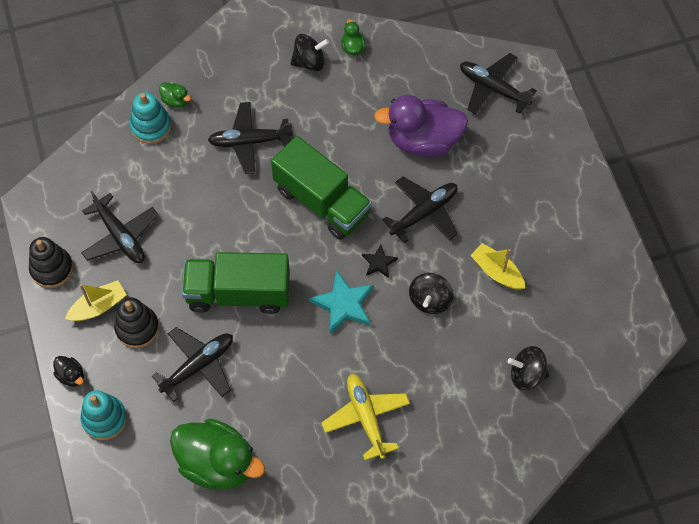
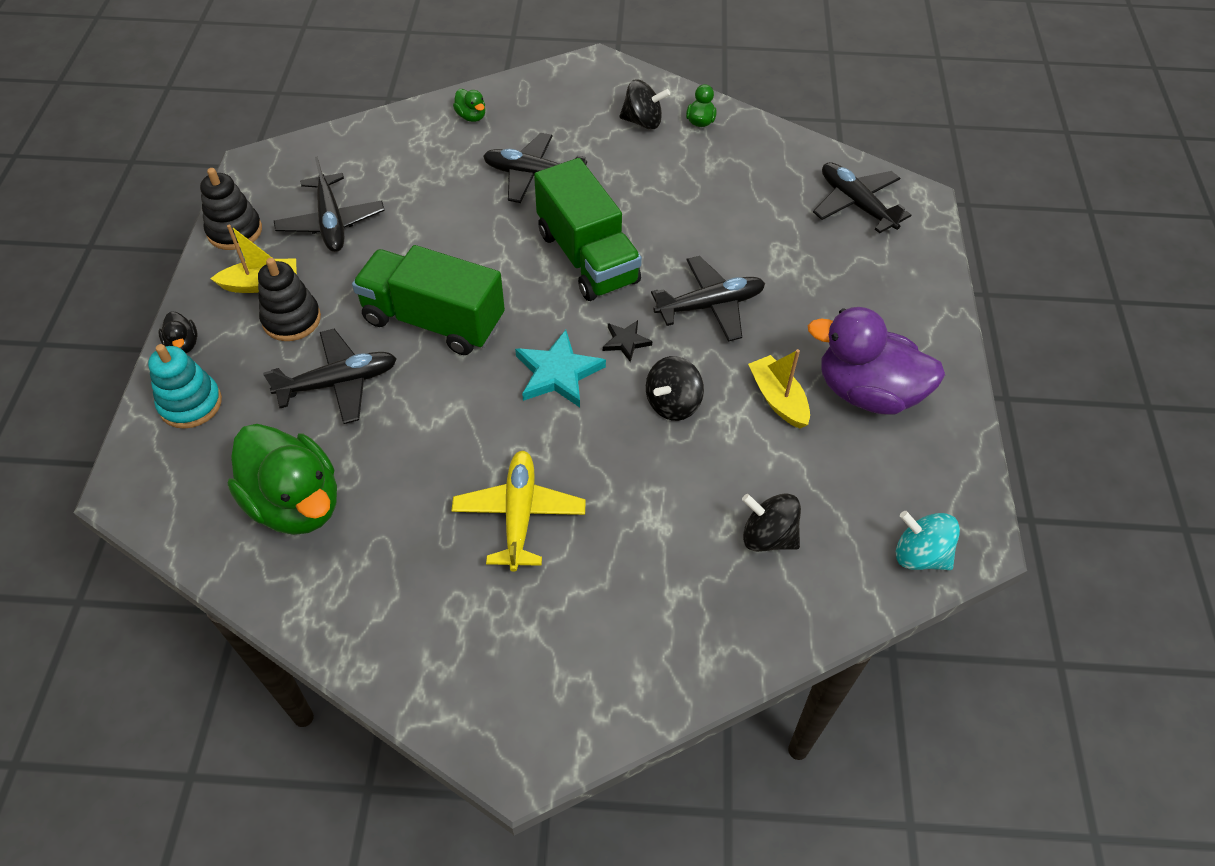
camera: 20 degrees right, 10 degrees down
turquoise stacking toy [130,92,171,144] -> none
purple duck [374,95,468,157] -> purple duck moved to [808,307,945,414]
none -> turquoise spinning top [896,511,960,570]

